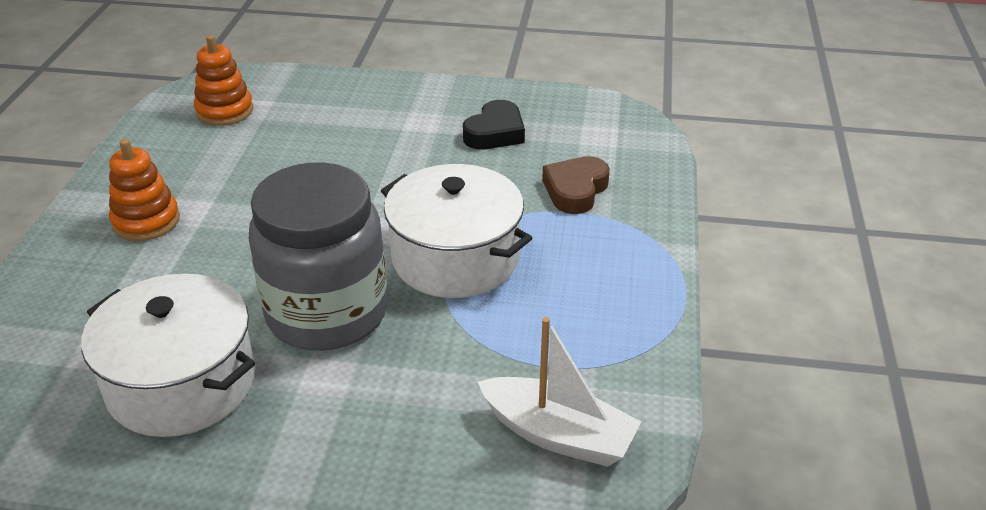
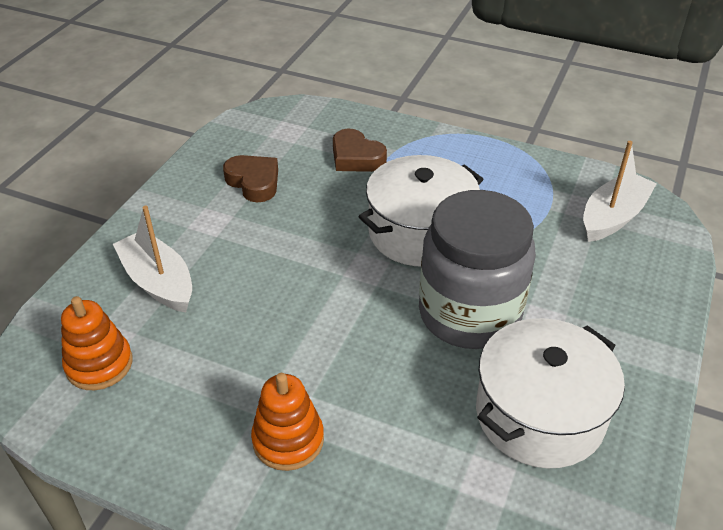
camera: 75 degrees left, 5 degrees up
black heart [463,100,525,150] -> brown heart [223,155,278,202]
none -> white boat [113,206,192,313]

